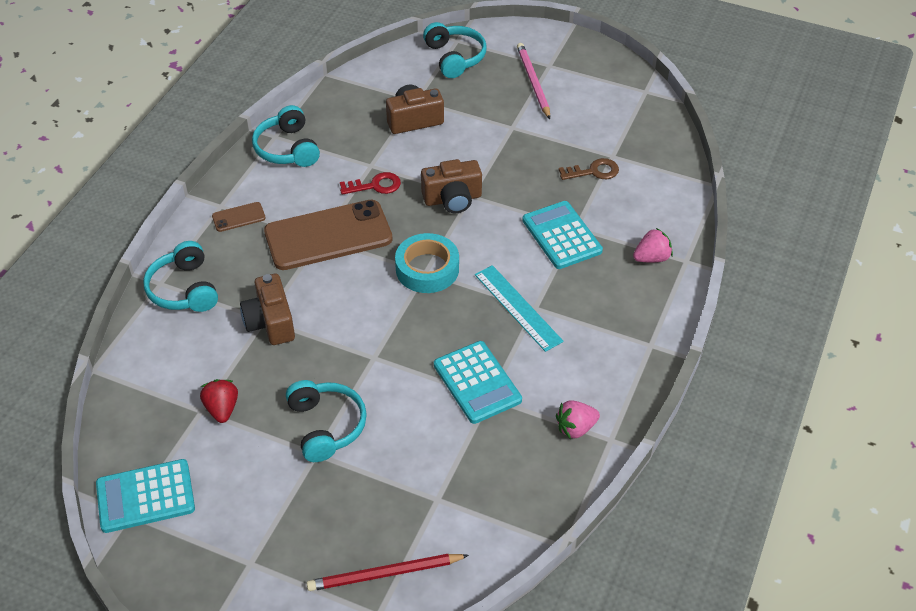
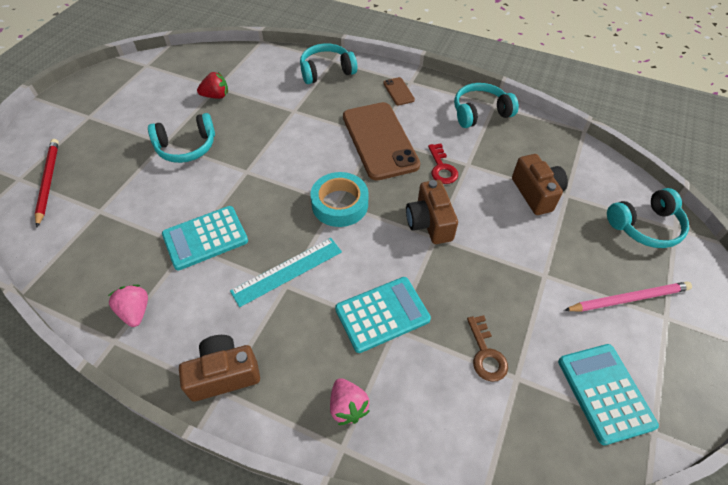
camera: 90 degrees right, 5 degrees up
turquoise calculator [96,459,195,533] -> turquoise calculator moved to [558,344,659,445]
brown camera [240,274,295,345] -> brown camera moved to [179,335,260,402]

